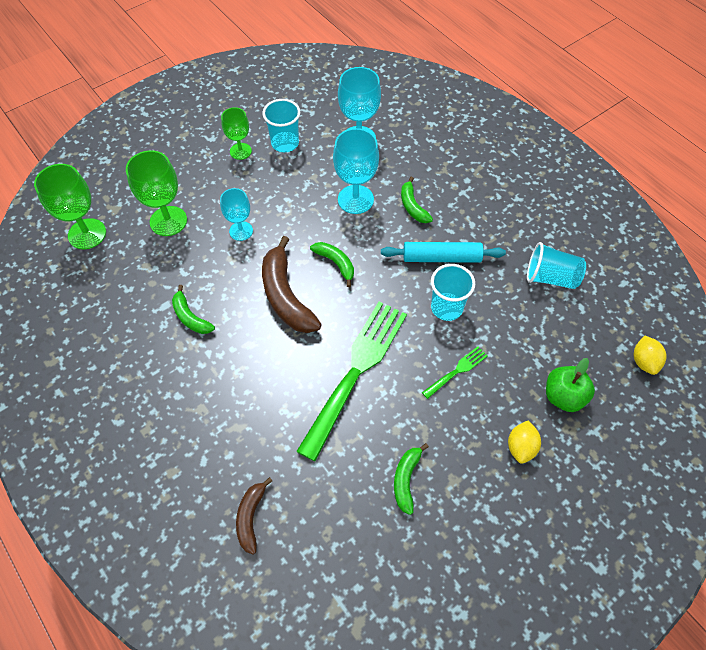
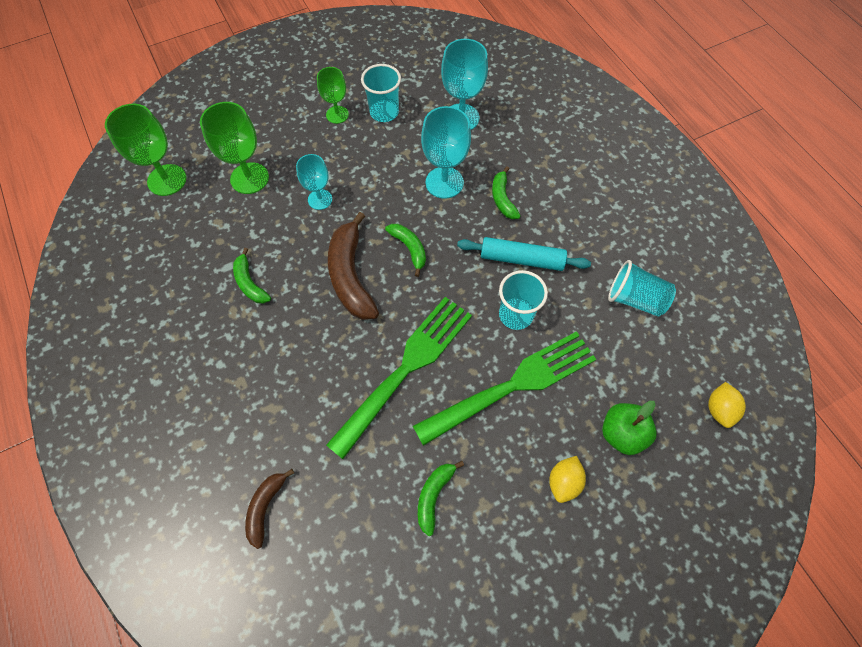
camera: 10 degrees right, 5 degrees up
green fork [422,346,488,399] -> green fork [413,331,596,446], size x2.32

